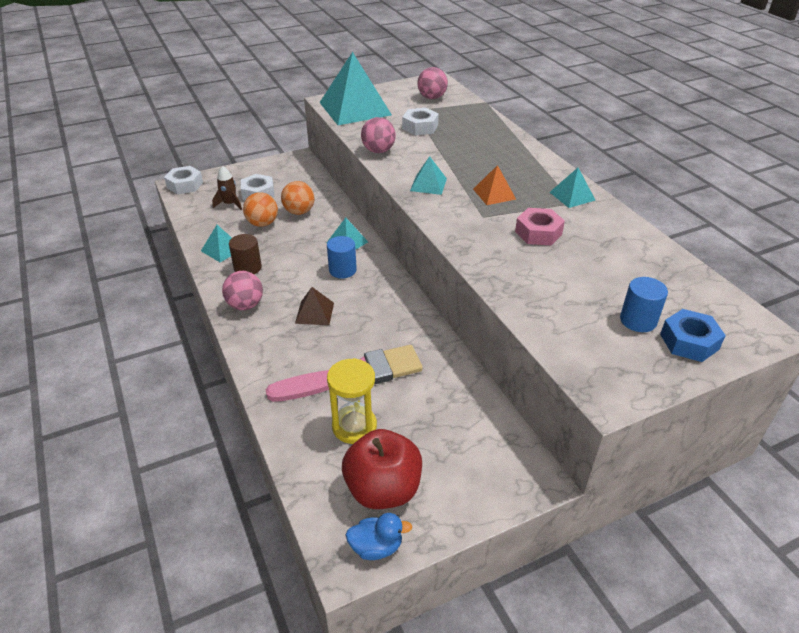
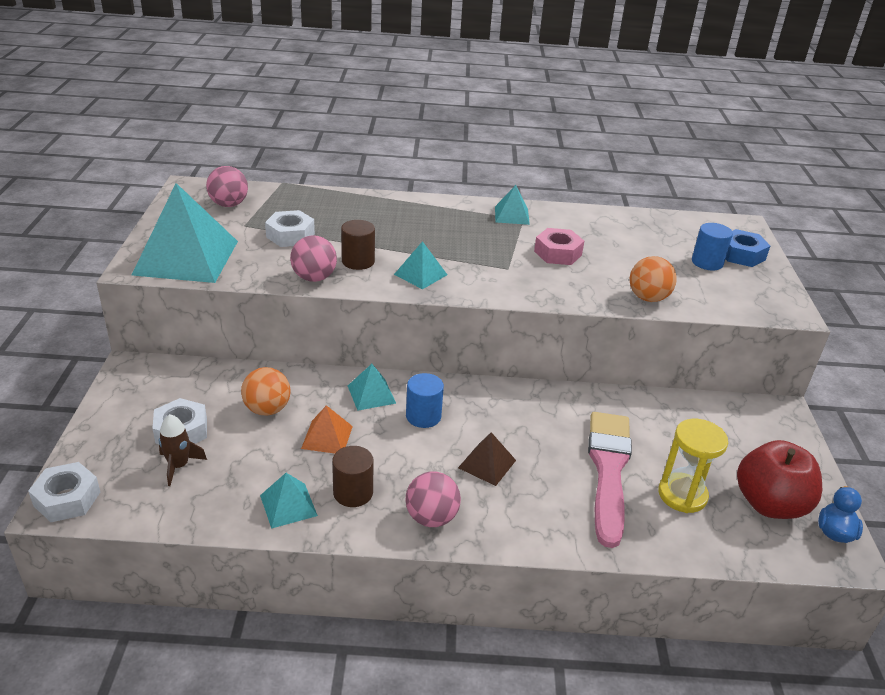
camera: 65 degrees left, 5 degrees down
orange ball [243,192,278,227] -> orange ball moved to [630,256,677,302]
orange pyramid [473,165,516,205] -> orange pyramid moved to [301,405,353,454]
none -> brown cylinder [341,220,375,270]

